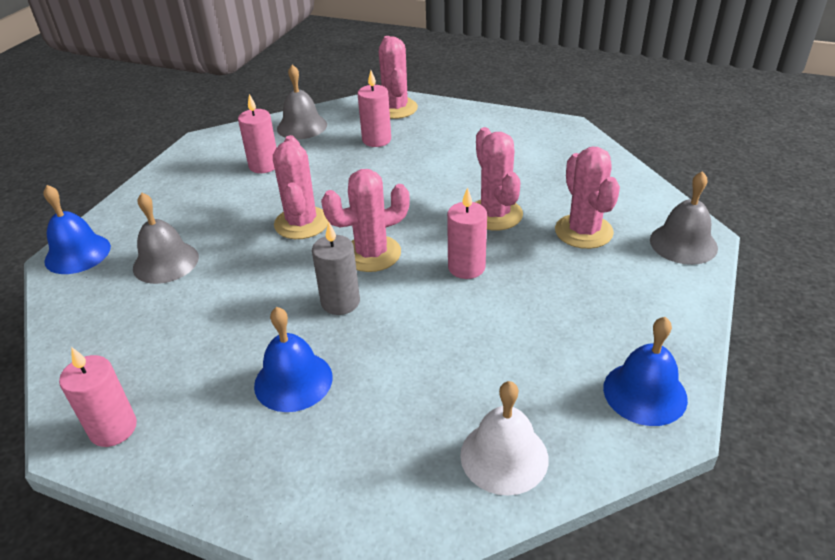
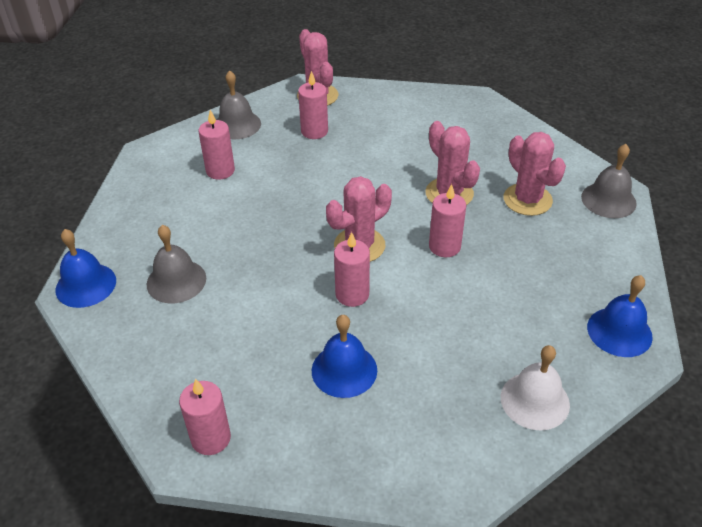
camera: 15 degrees left, 5 degrees up
pink cactus [273,135,329,239] -> none
grey candle [312,222,360,315] -> pink candle [334,232,370,307]

